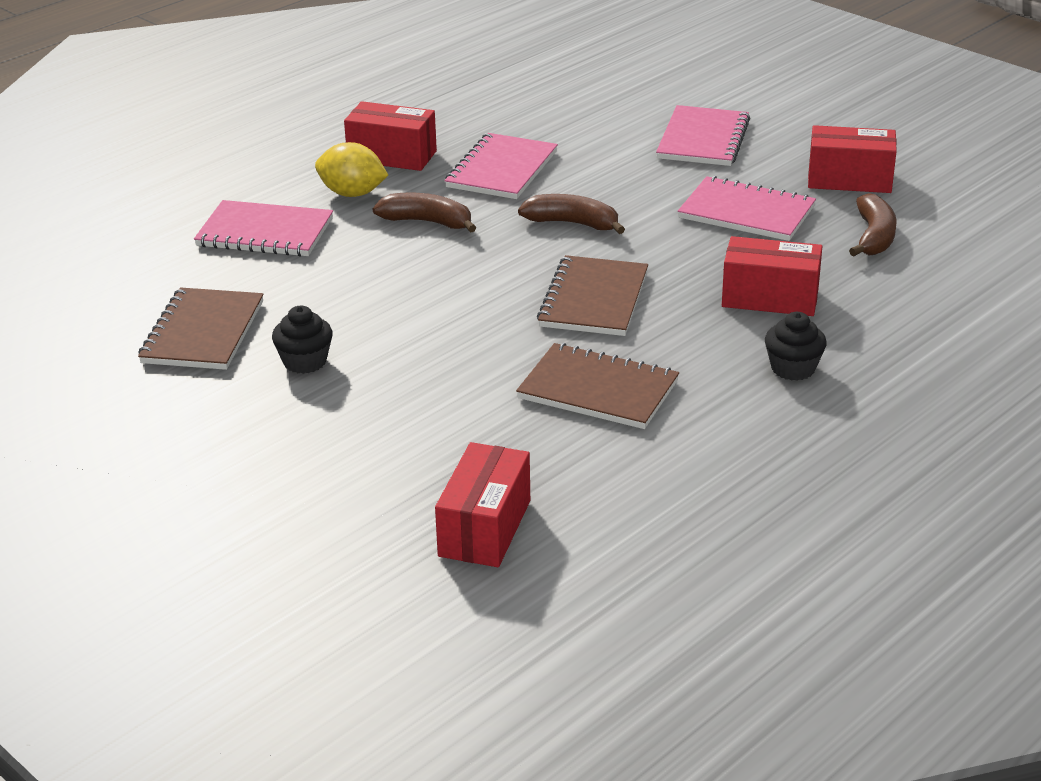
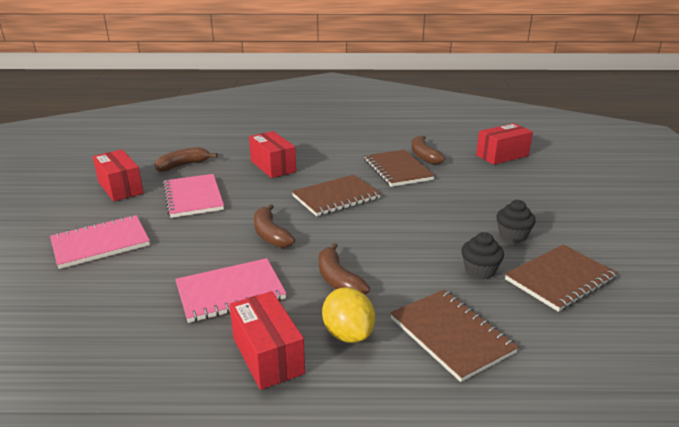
camera: 135 degrees left, 5 degrees down
pink notebook [194,200,333,257] -> brown notebook [390,290,519,382]
black cupcake [765,312,827,381] -> black cupcake moved to [461,232,504,279]
none -> brown banana [412,135,445,165]

